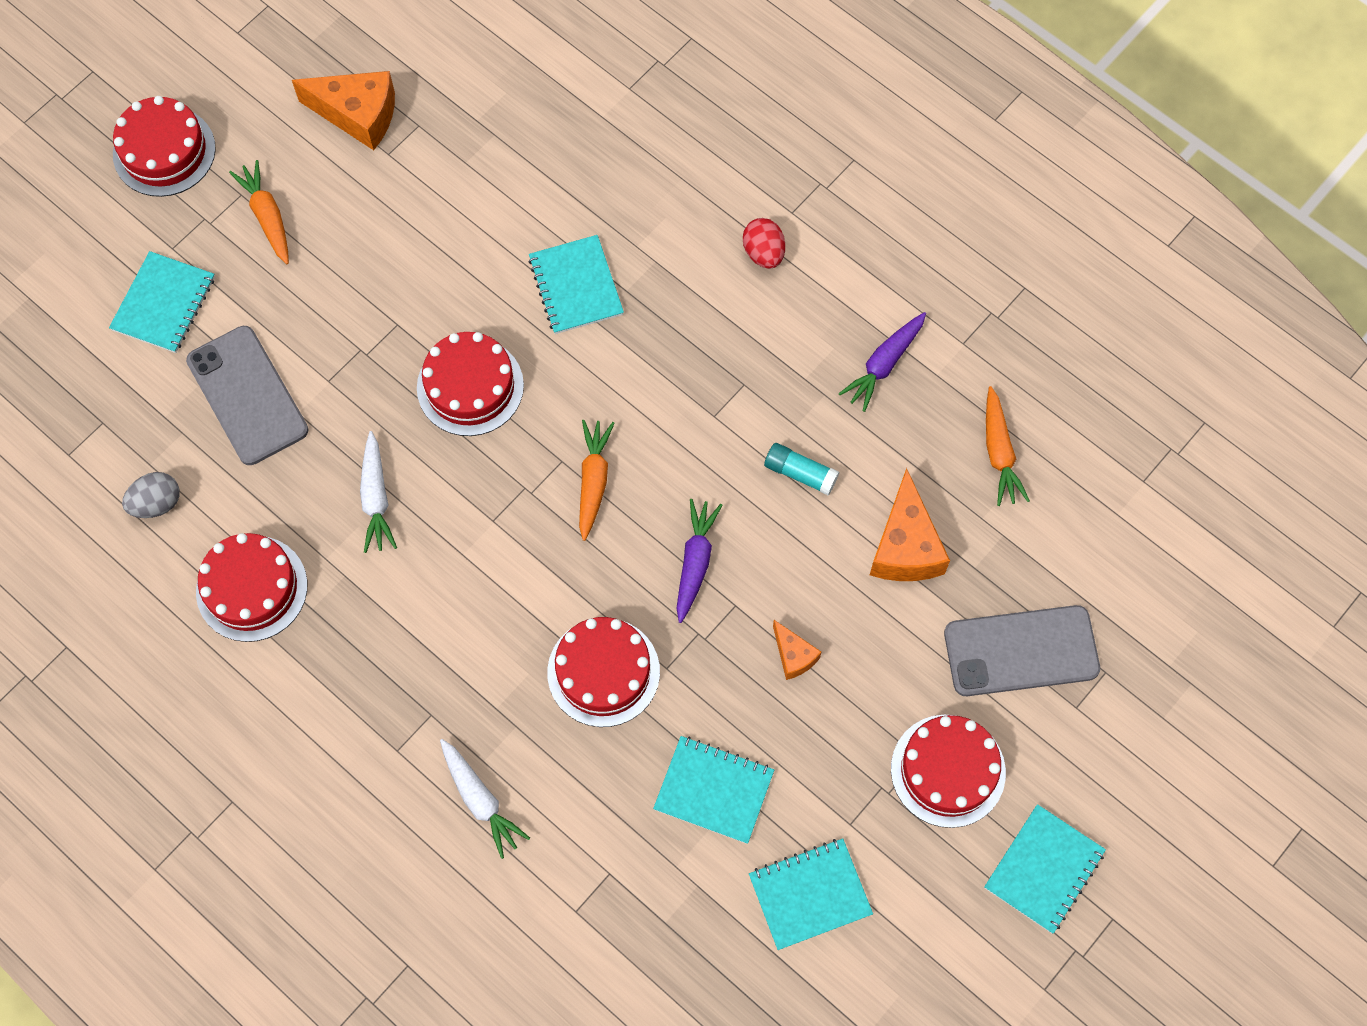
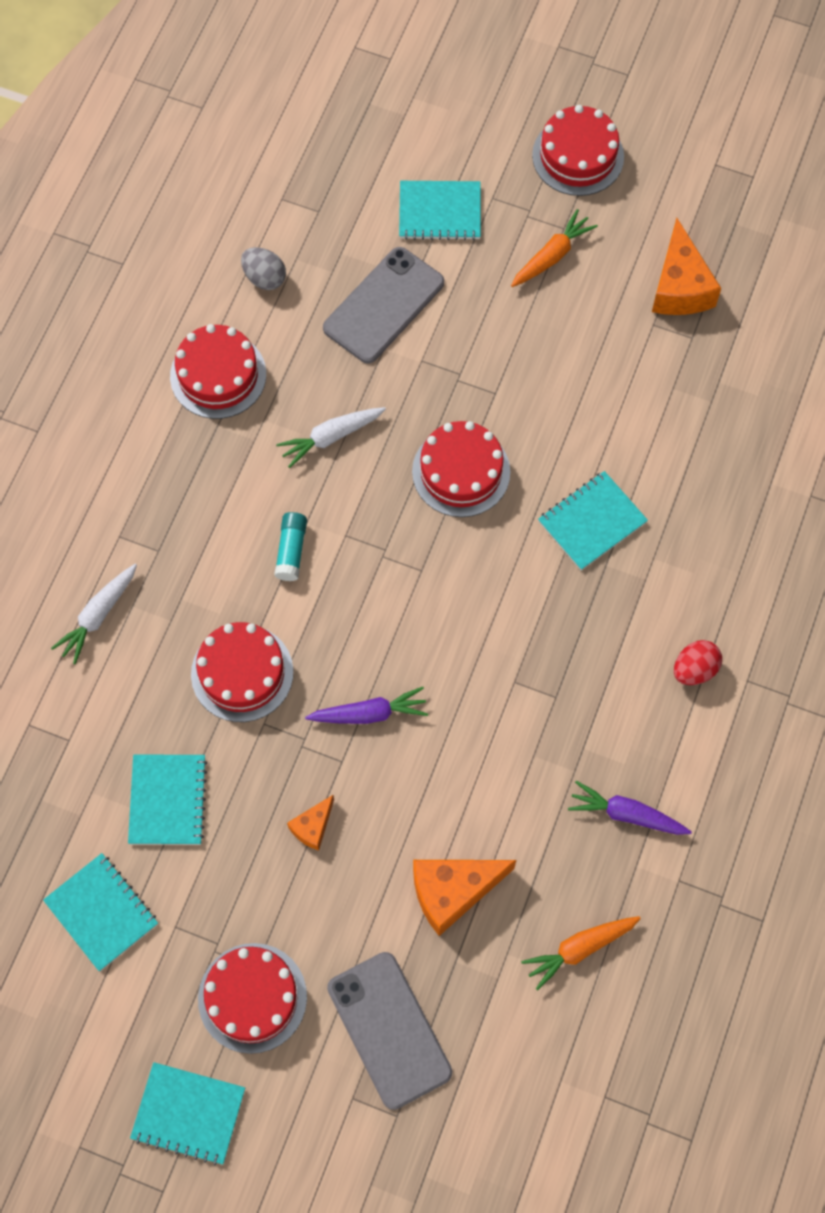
camera: 70 degrees right, 0 degrees up
orange carrot [579,420,615,541] -> none
turquoise glue stick [764,443,839,495] -> turquoise glue stick moved to [274,512,307,581]

